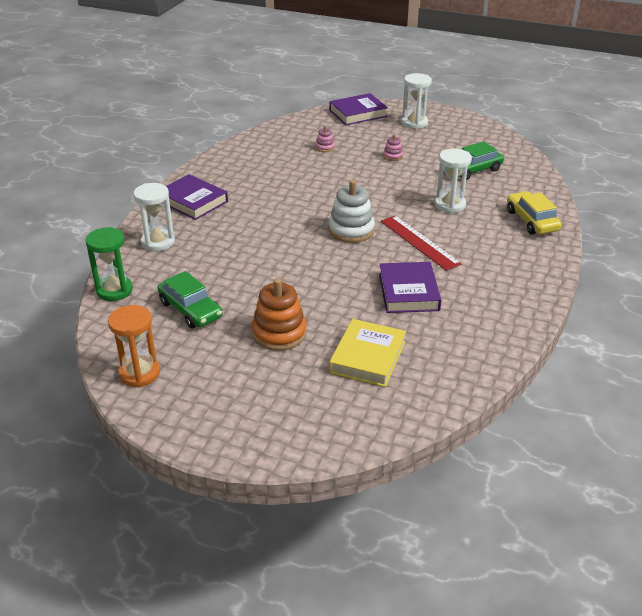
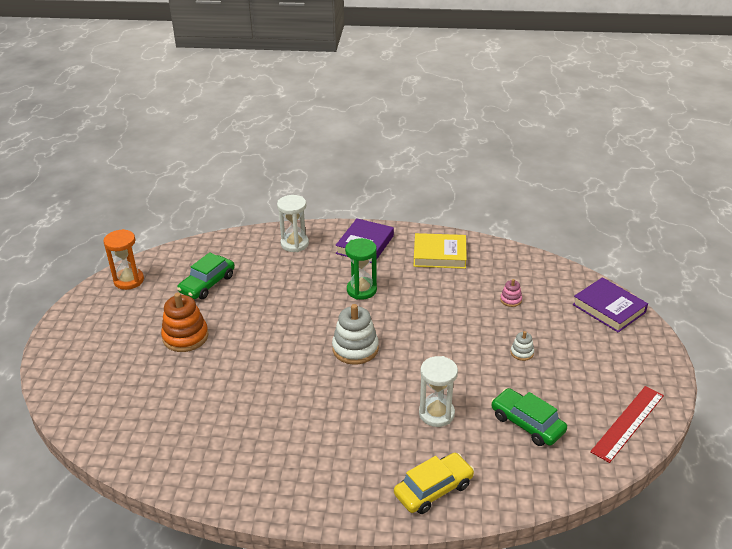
camera: 75 degrees right, 0 degrees up
green hourglass [86,227,133,301] -> green hourglass moved to [345,238,377,300]
yellow book [329,319,406,387] -> yellow book moved to [414,233,467,269]
purple book [379,262,441,313] -> none
red ruler [381,216,462,271] -> red ruler moved to [590,386,664,463]
pink stacking toy [383,134,403,161] -> white stacking toy [511,331,534,361]
white hourglass [401,73,432,129] -> none

